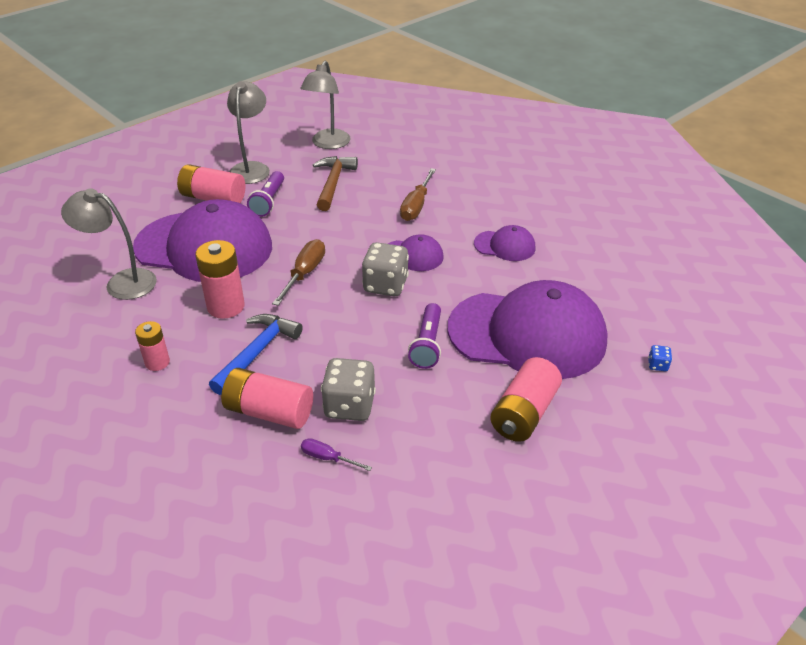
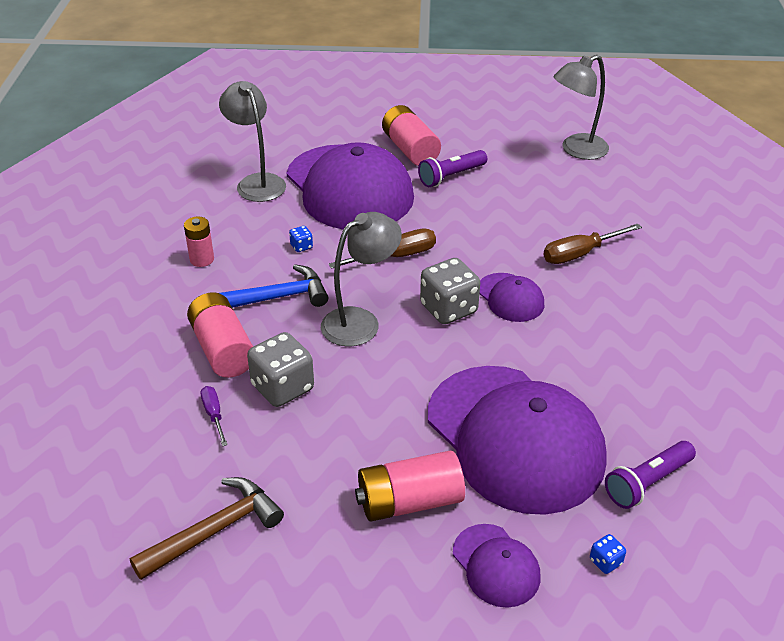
camera: 45 degrees right, 0 degrees up
pink battery [195,240,245,319] -> blue dice [289,226,313,252]
grey lamp [227,81,270,184] -> grey lamp moved to [321,212,402,346]
brown hammer [313,156,358,211] -> brown hammer moved to [130,477,284,580]
purple flashlight [408,303,441,369] -> purple flashlight moved to [605,441,696,509]
purple cap [474,225,536,261] -> purple cap moved to [453,524,540,608]

